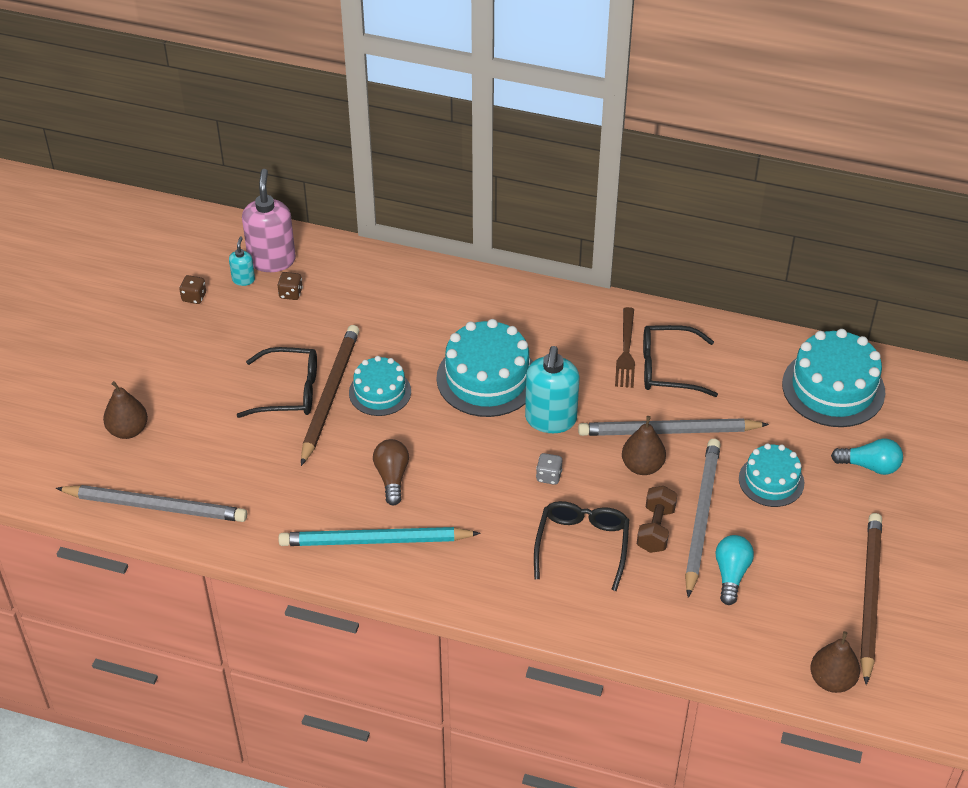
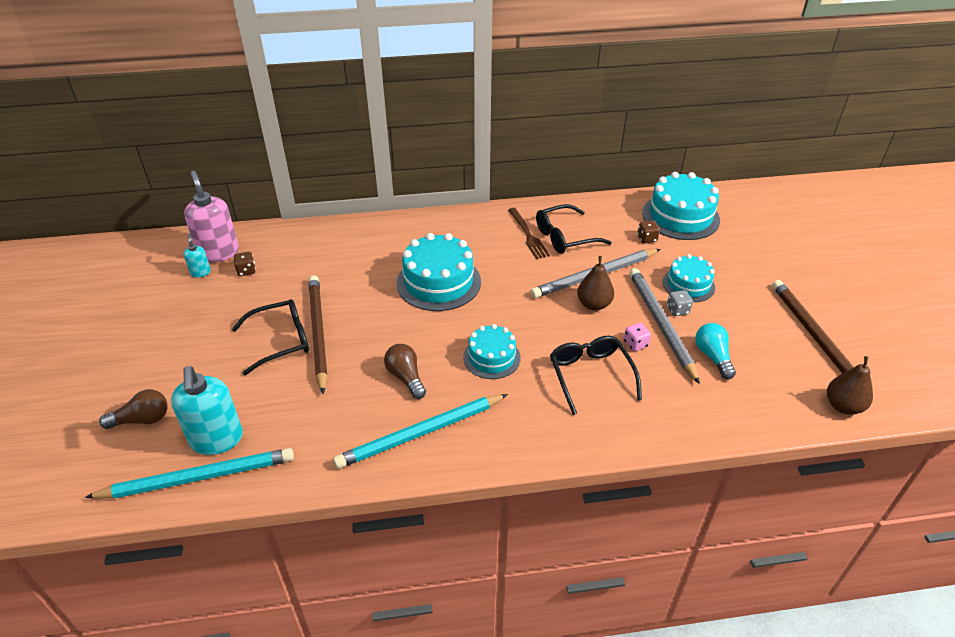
camera: 25 degrees left, 5 degrees down
grey pencil [56,485,247,522] -> turquoise pencil [85,448,294,499]
brown pear [103,381,148,439] -> brown light bulb [99,389,168,429]
brown dice [179,275,206,304] -> brown dice moved to [637,221,660,243]
turquoise cake [349,356,411,416] -> turquoise cake moved to [463,324,521,379]
turquoise soap dispenser [525,346,579,433] -> turquoise soap dispenser moved to [171,366,243,455]
grey dice [536,453,562,485] -> grey dice moved to [667,290,693,316]
brown dumbbell [637,486,677,553] -> pink dice [624,323,651,351]
turquoise light bulb [831,438,903,475] -> none

